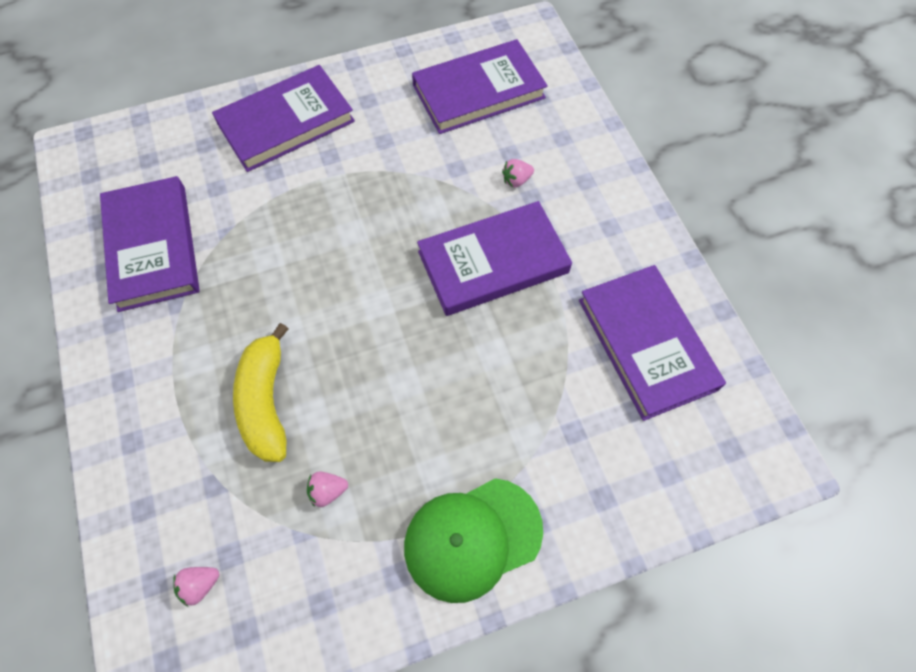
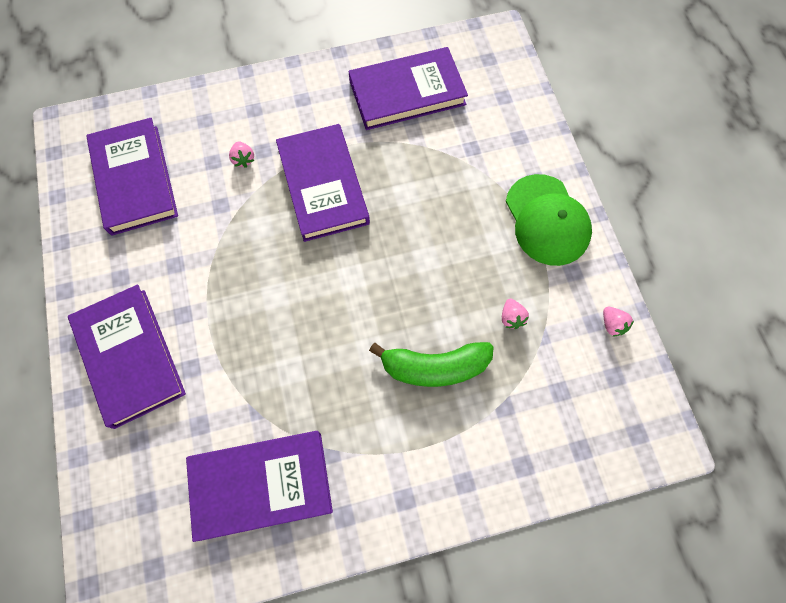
camera: 85 degrees left, 5 degrees up
pink strawberry [173,567,219,606] -> pink strawberry moved to [603,307,634,337]
yellow banana [233,323,288,462] -> green banana [369,342,494,387]

